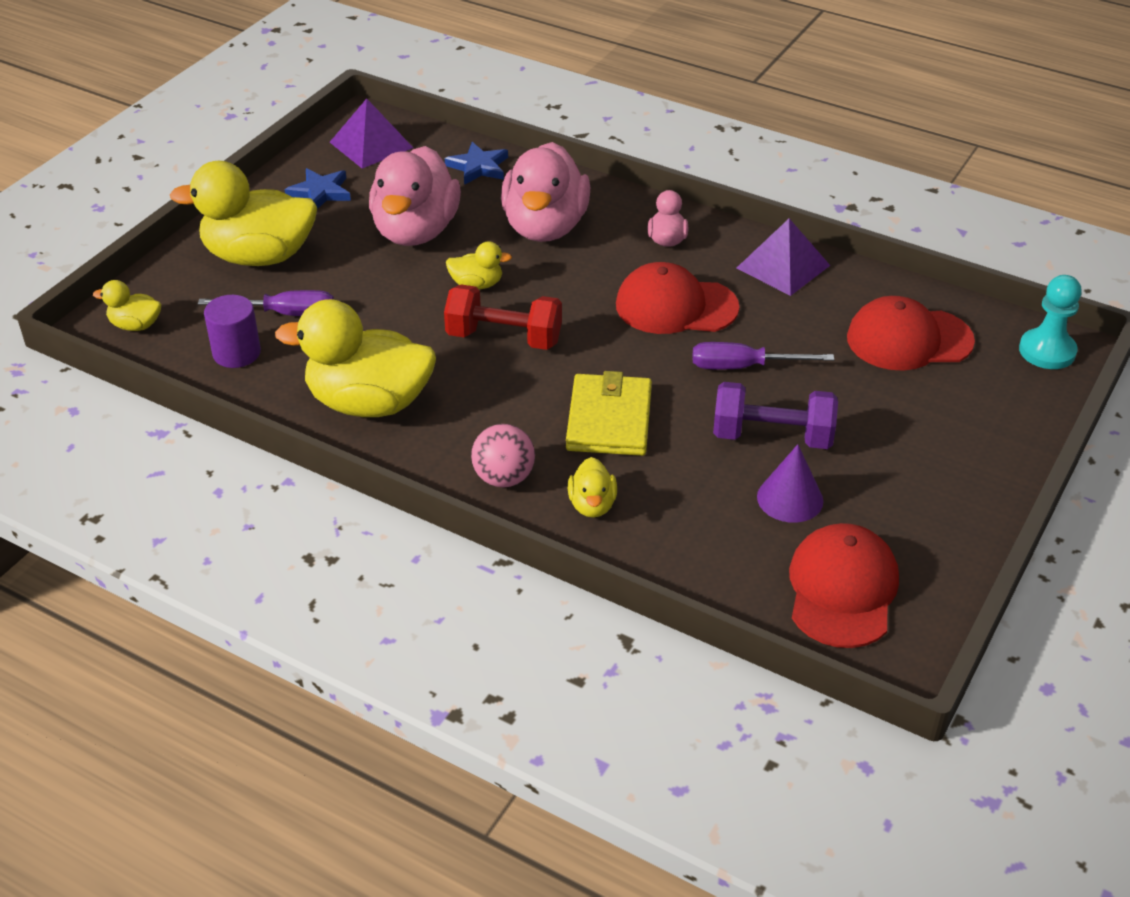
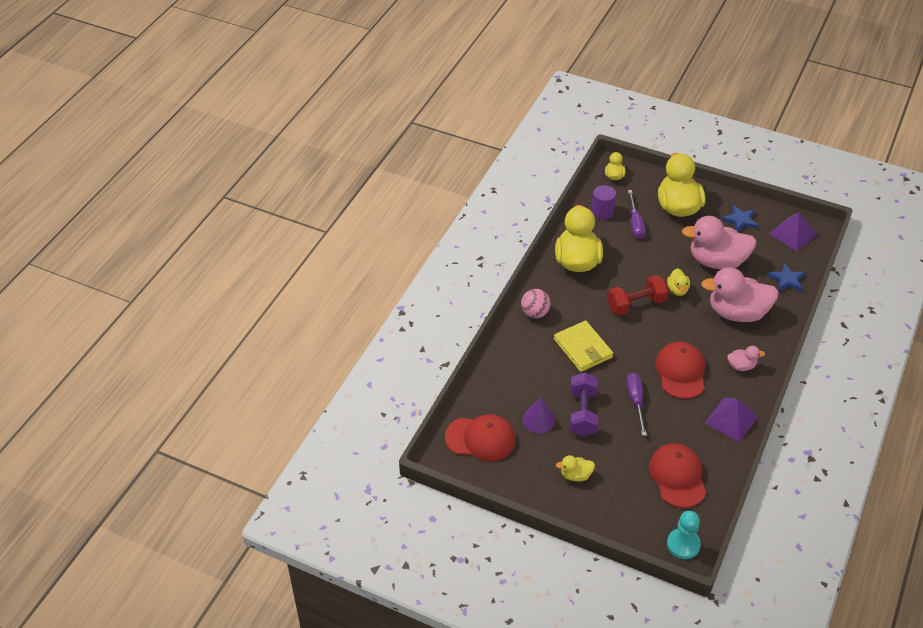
camera: 85 degrees right, 5 degrees up
red dumbbell [444,285,562,350] -> red dumbbell turned 60 degrees clockwise [607,275,669,315]
yellow wallet [566,371,652,456] -> yellow wallet turned 60 degrees clockwise [554,321,613,372]
yellow duck [568,457,617,518] -> yellow duck moved to [556,455,595,482]

